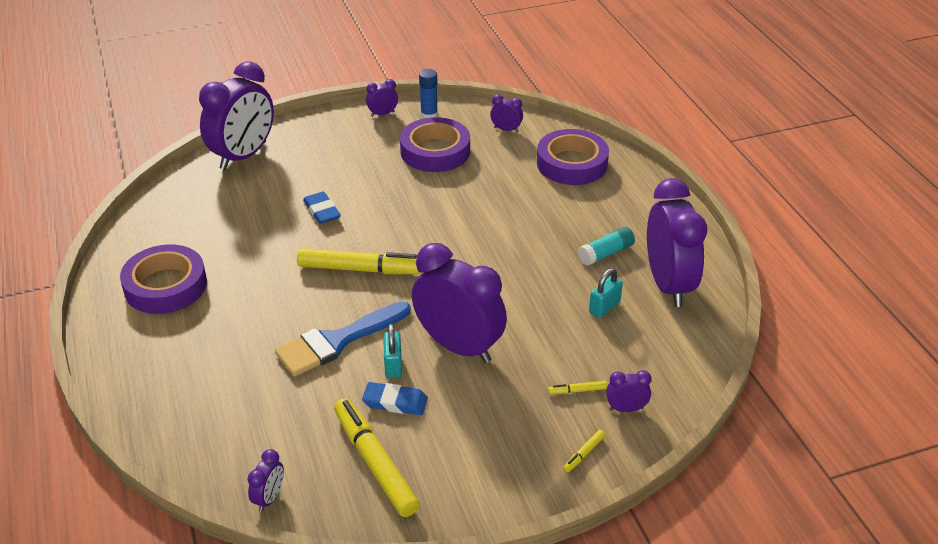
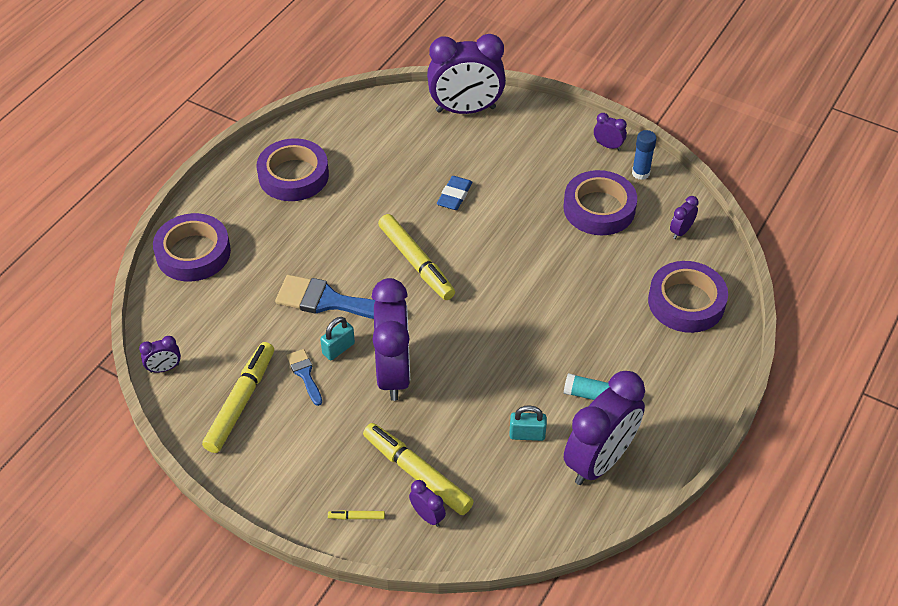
camera: 50 degrees right, 10 degrees up
blue eraser [362,382,428,415] -> blue brush [286,349,322,406]
purple clock [490,94,523,132] -> purple clock turned 120 degrees counterclockwise [670,196,699,239]
yellow marker [548,381,607,394] -> yellow marker [363,423,474,515], size x2.47
none -> purple tape [153,213,231,281]

